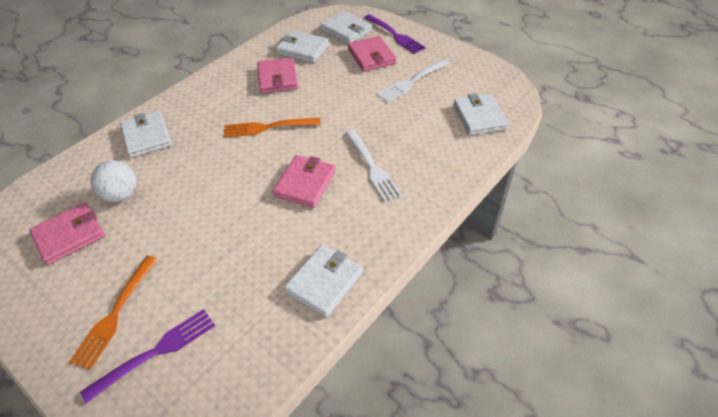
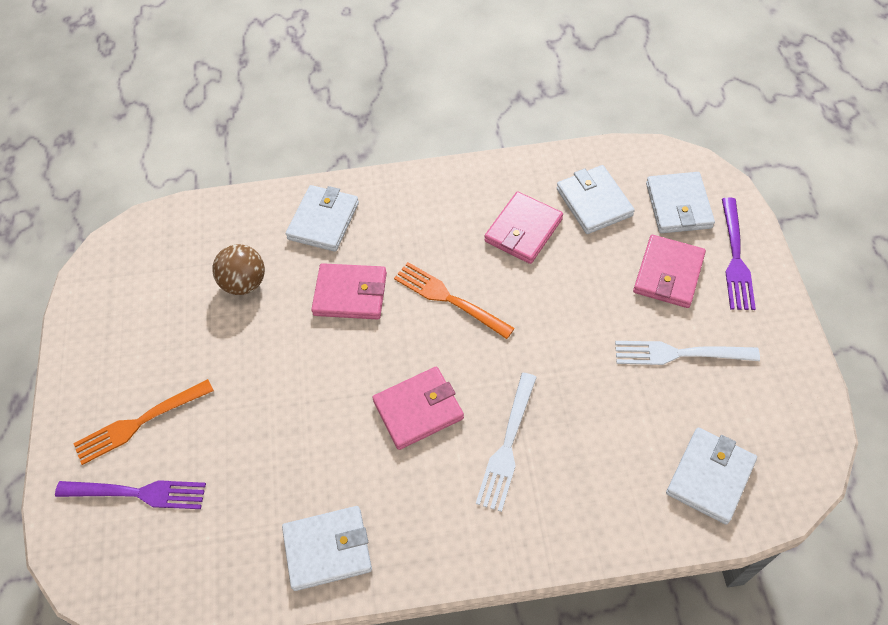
camera: 45 degrees right, 10 degrees up
pink wallet [29,203,105,265] -> pink wallet moved to [311,263,387,319]
white ball [90,160,136,202] -> brown ball [212,244,265,295]

